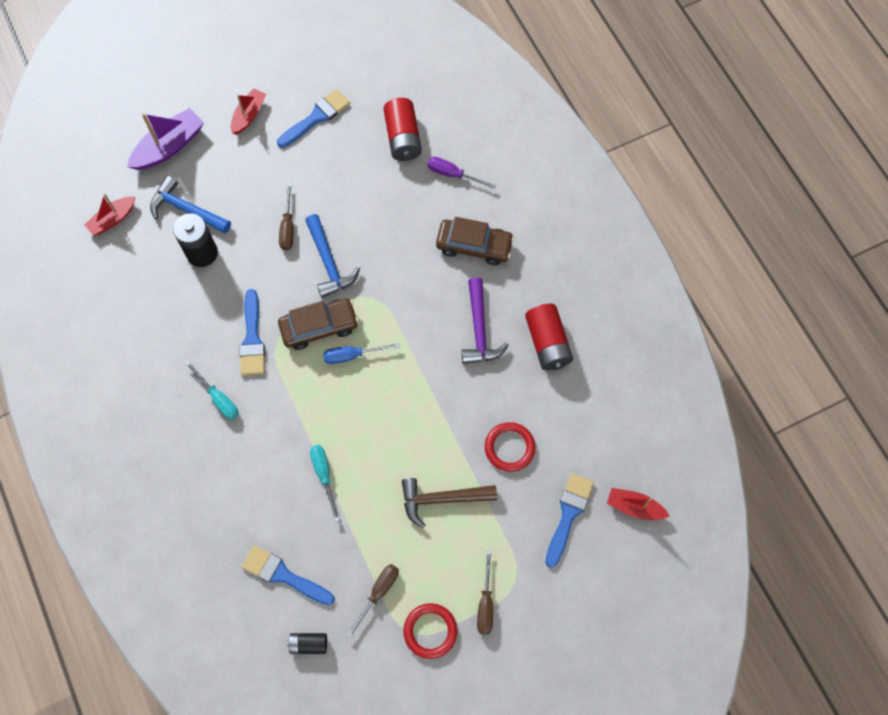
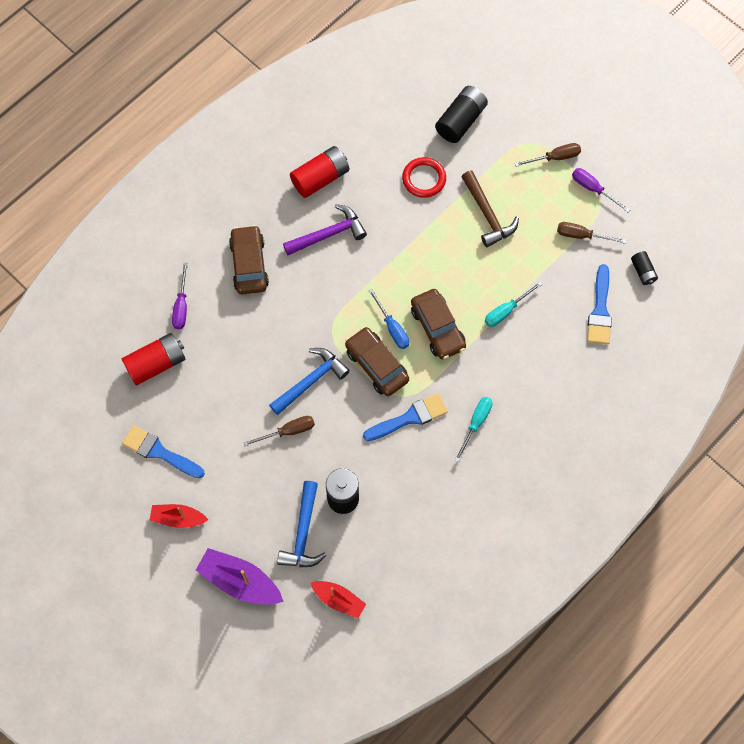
camera: 110 degrees left, 0 degrees up
red ring [404,603,458,659] -> purple screwdriver [572,168,630,212]
blue brush [545,473,594,568] -> black battery [435,86,488,143]
red boat [607,488,670,520] -> none
none -> brown car [411,289,466,360]

